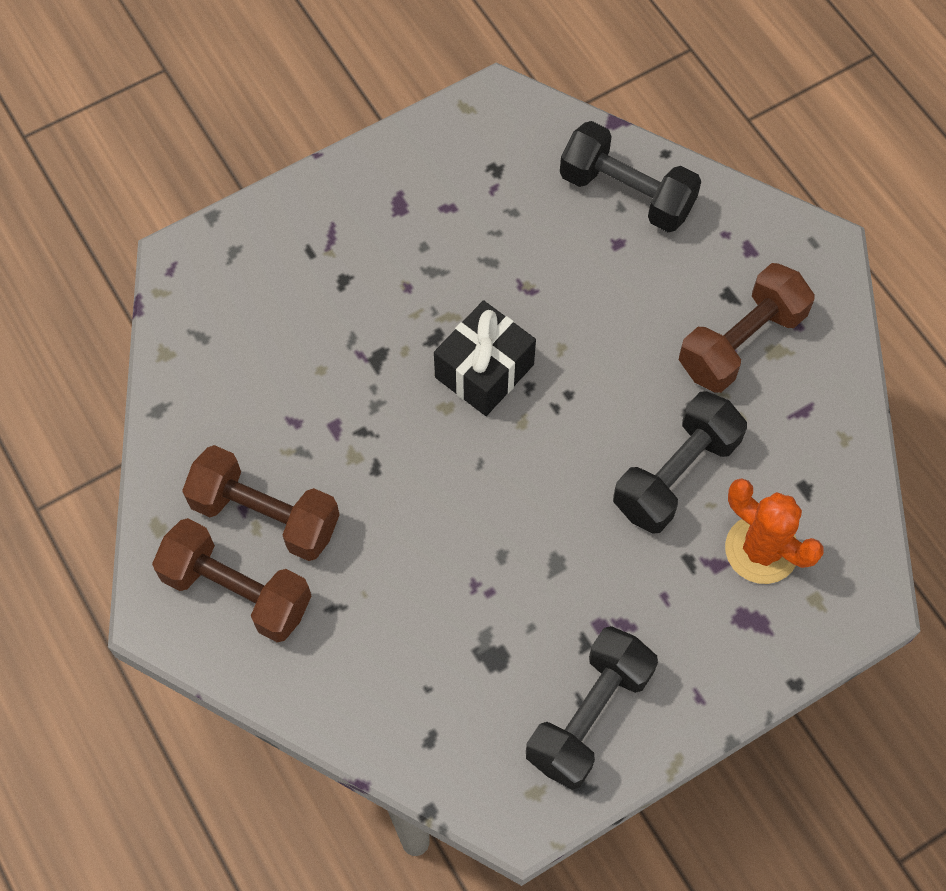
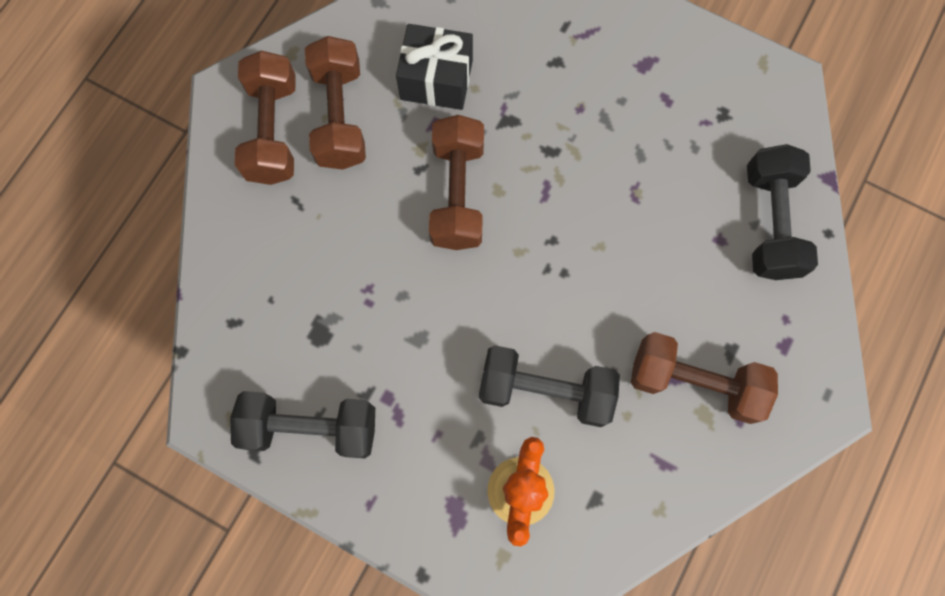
camera: 60 degrees right, 10 degrees up
black gift [434,300,536,416] -> black gift moved to [396,24,473,110]
none -> brown dumbbell [429,115,484,250]

